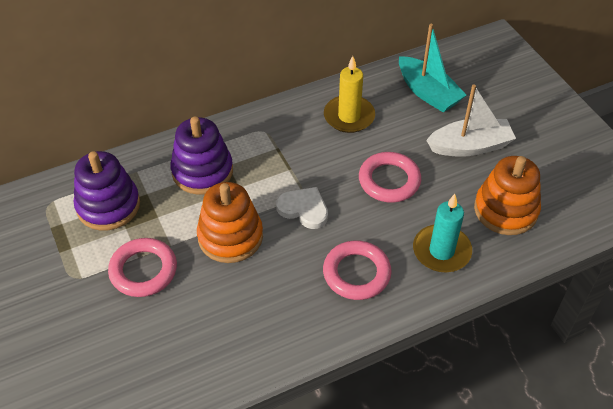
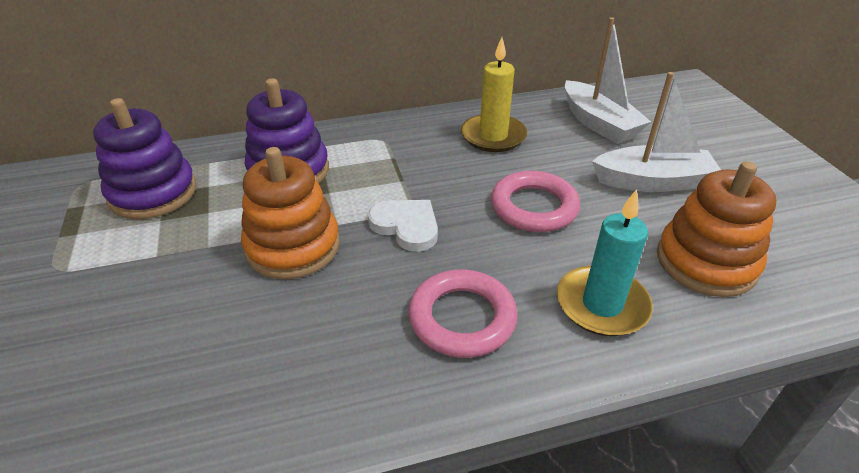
camera: 10 degrees right, 10 degrees down
pink ring [108,238,177,297] -> none
turquoise boat [399,24,466,113] -> white boat [565,17,651,144]

